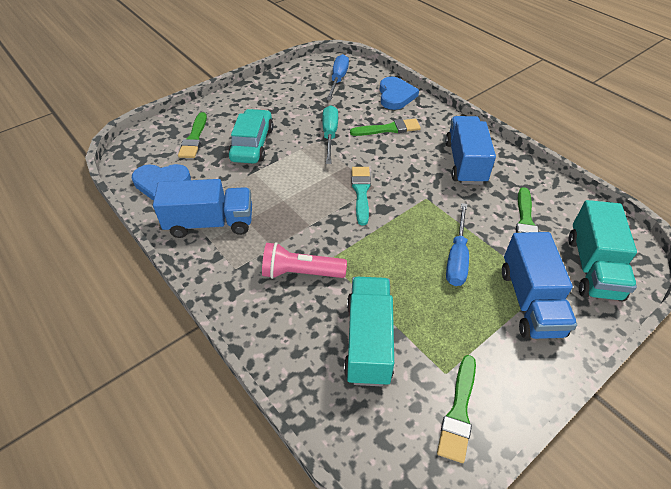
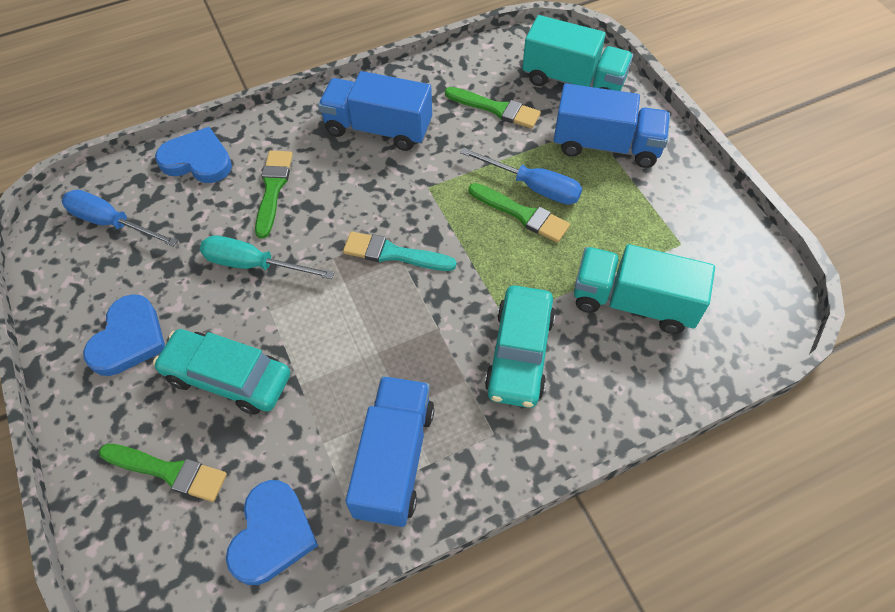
camera: 75 degrees left, 10 degrees up
pink flashlight [262,242,347,279] -> turquoise car [485,285,556,408]
green brush [437,355,476,463] -> green brush moved to [469,183,570,243]
none -> blue heart [83,294,165,376]

